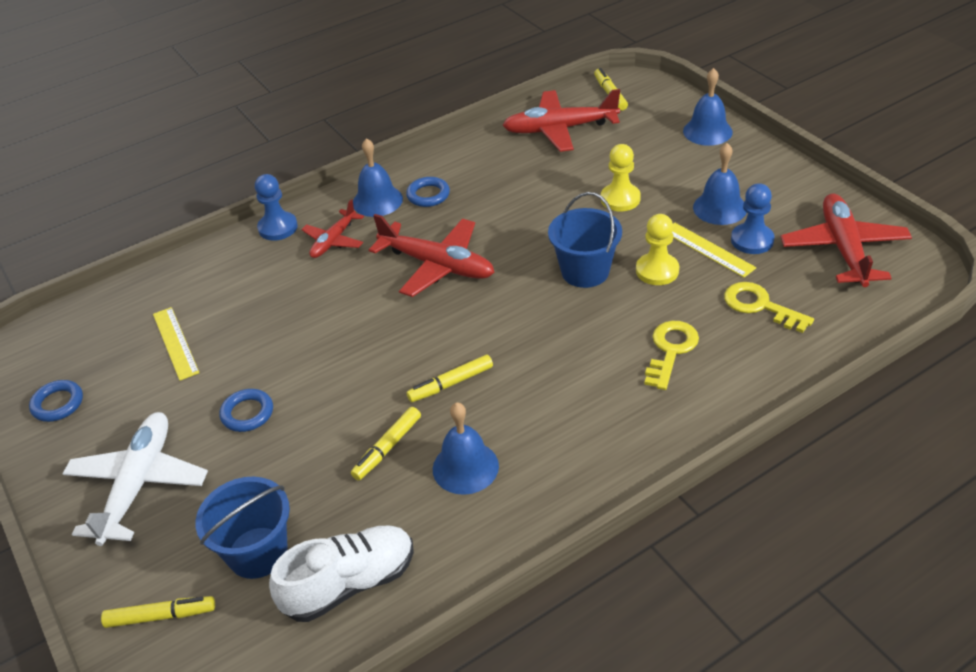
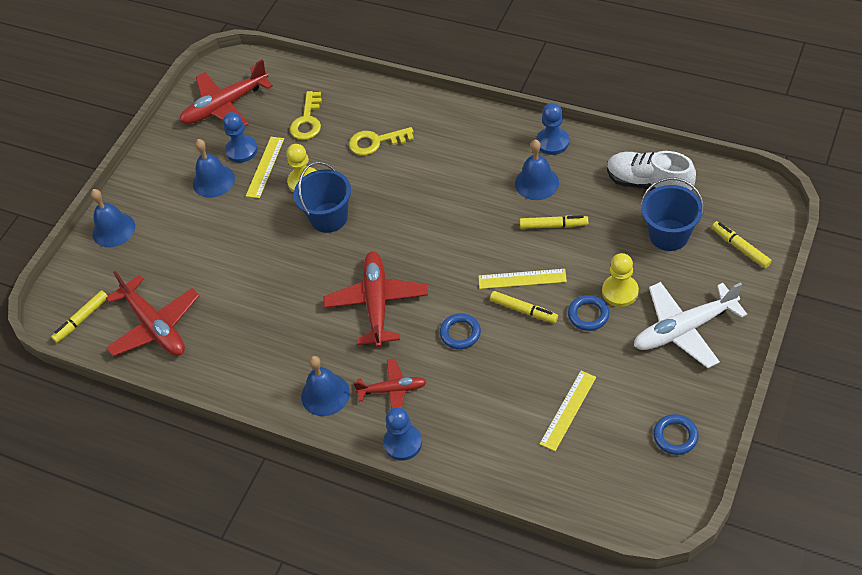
camera: 120 degrees left, 10 degrees up
blue ring [406,177,450,207] -> blue ring moved to [440,313,481,349]
yellow marker [406,355,493,402] -> yellow marker moved to [490,291,558,323]
yellow pawn [601,144,641,211] -> yellow pawn moved to [602,253,639,307]
none -> yellow ruler [478,269,567,289]
none -> blue pawn [536,103,569,155]

